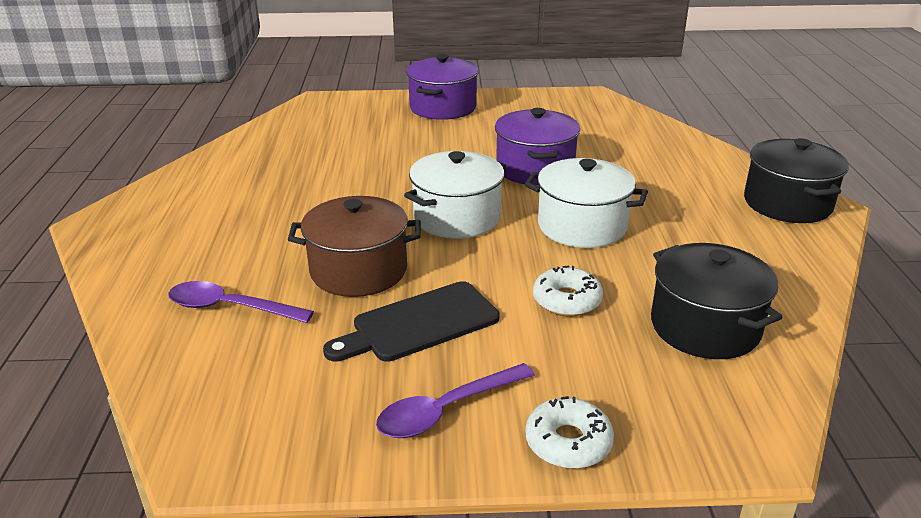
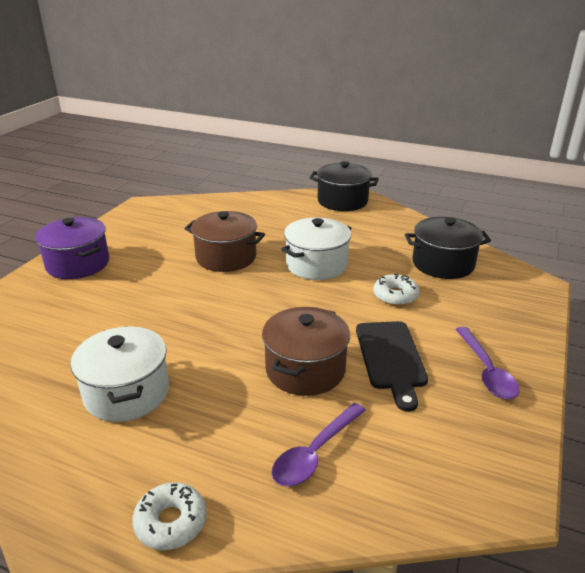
camera: 65 degrees left, 0 degrees up
white pot [404,151,506,239] -> white pot moved to [71,326,169,422]
purple pot [495,108,580,185] -> brown pot [184,211,265,272]
white donut [525,396,614,469] -> white donut moved to [132,483,207,550]

